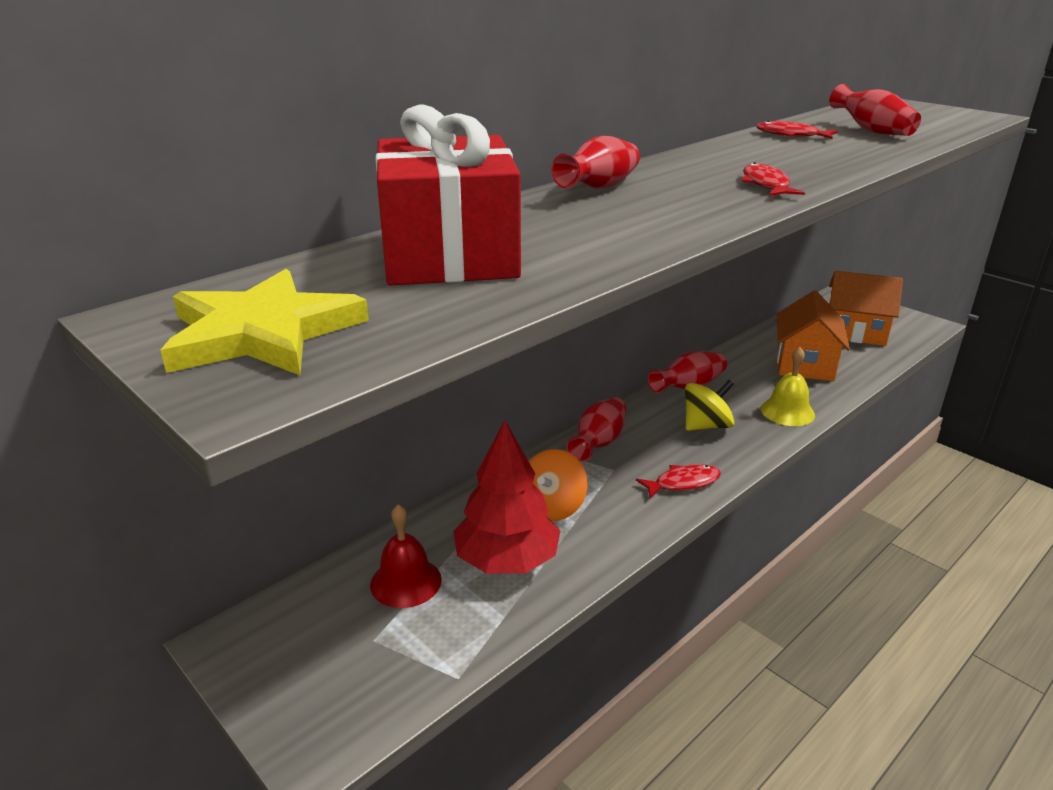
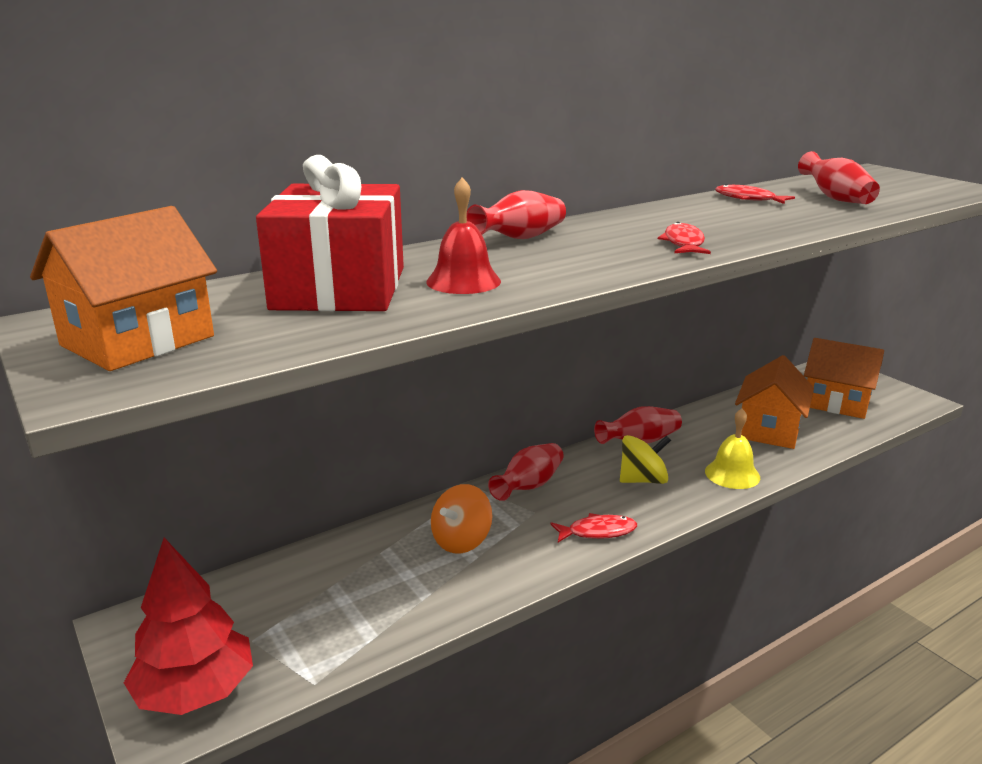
camera: 10 degrees right, 5 degrees down
yellow star [160,269,369,375] -> orange house [30,206,217,371]
red bell [370,504,442,608] -> red bell moved to [426,177,501,294]
red tree [453,420,560,573] -> red tree moved to [124,538,253,715]

